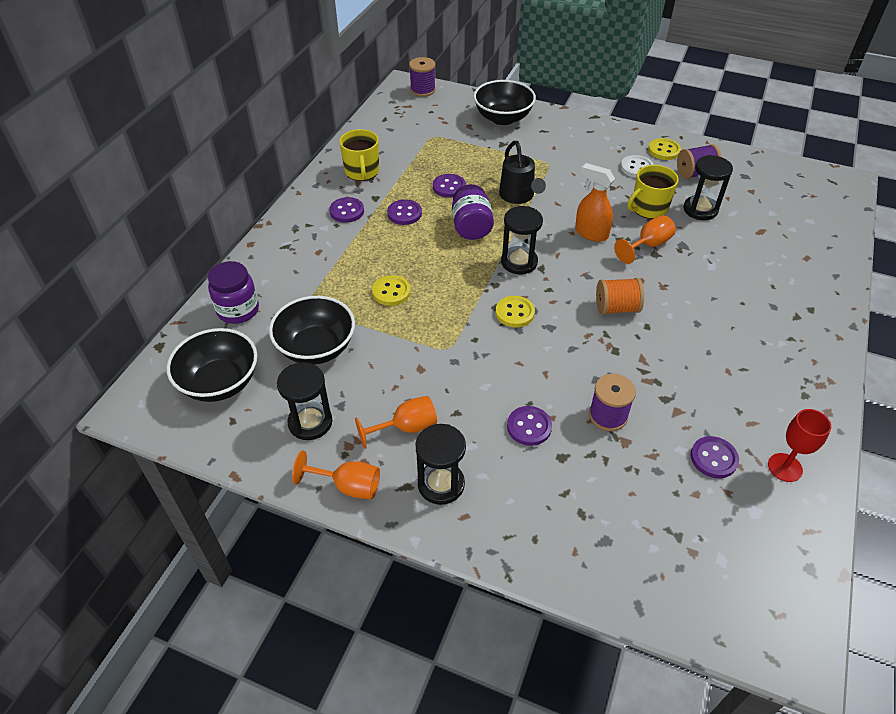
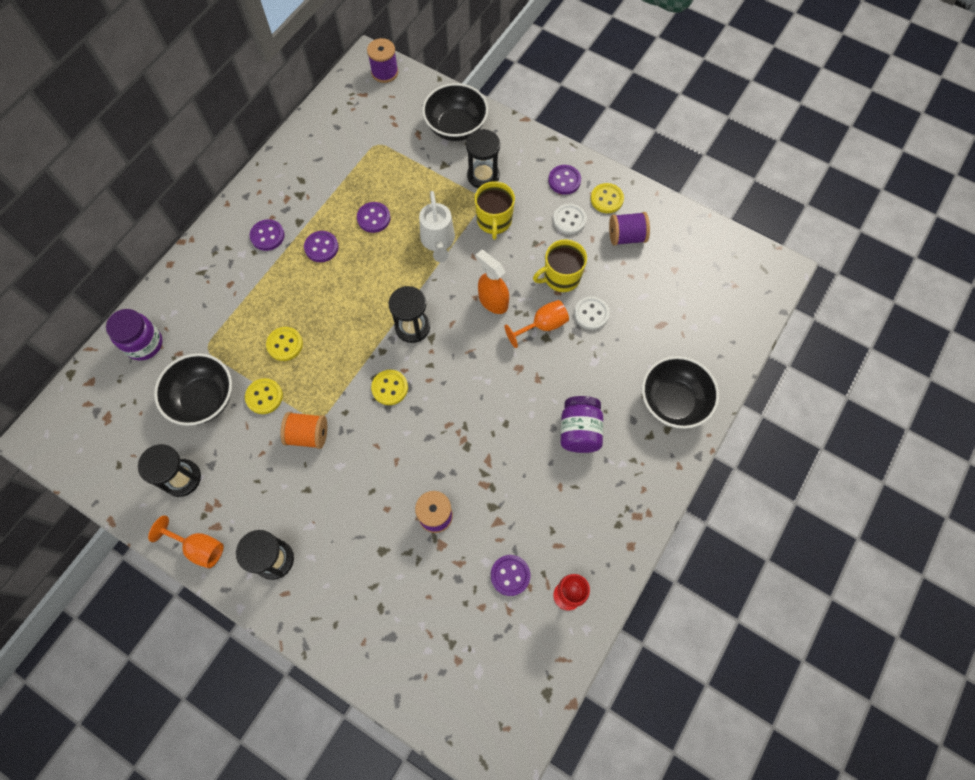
camera: 10 degrees right, 20 degrees up
black bowl [166,328,257,402] -> black bowl moved to [642,356,719,429]
yellow mug [339,129,379,181] -> yellow mug moved to [474,181,515,240]
orange goblet [355,396,437,449] -> none
purple jar [452,184,494,240] -> purple jar moved to [561,396,603,453]
black watering can [499,141,546,204] -> white watering can [419,191,455,262]
purple button [507,406,552,446] -> purple button moved to [548,165,581,195]
orange spool [596,278,644,315] -> orange spool moved to [280,412,327,449]
black hourglass [683,155,733,220] -> black hourglass moved to [466,129,500,188]
none -> yellow button [245,378,283,414]
none -> white button [574,296,610,330]

